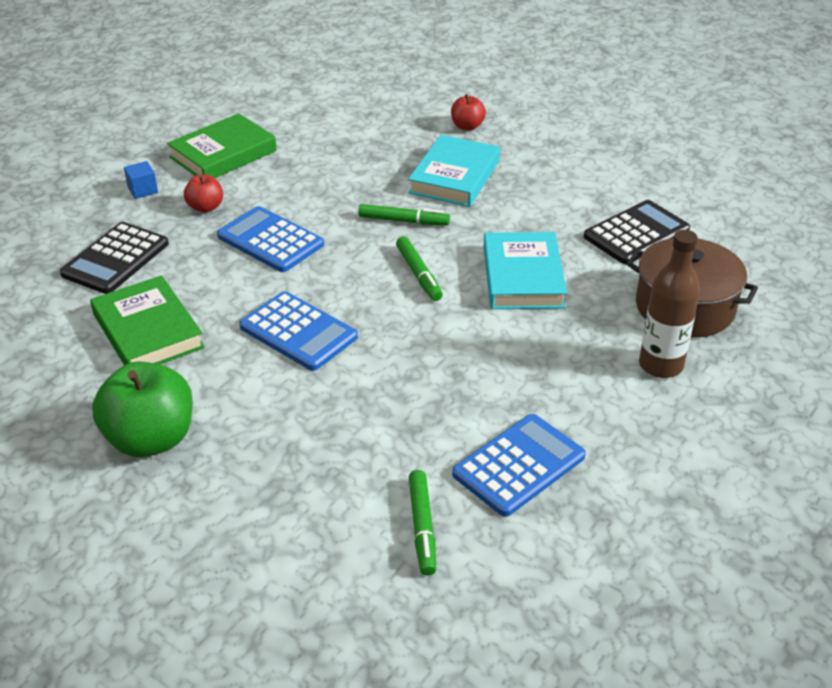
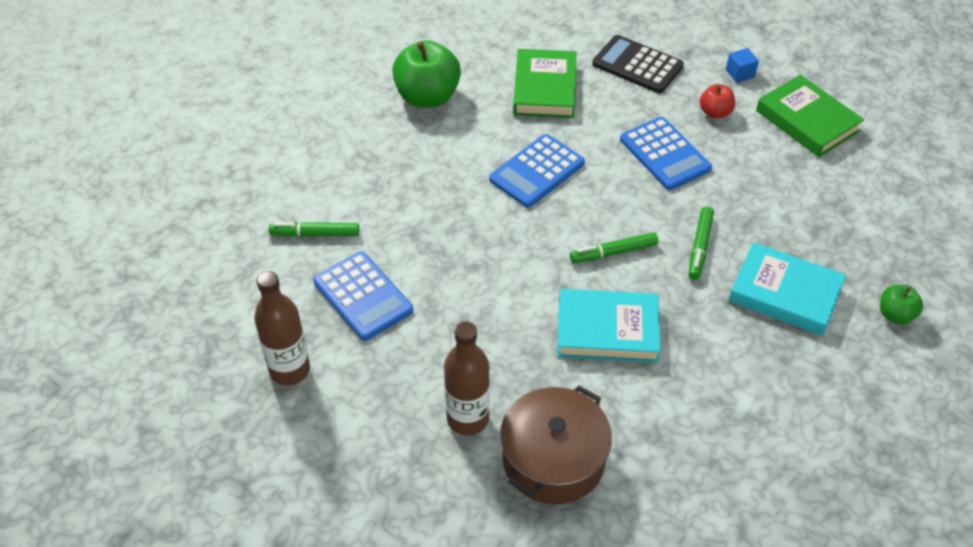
camera: 95 degrees right, 10 degrees up
green book [90,275,205,365] -> green book turned 60 degrees counterclockwise [513,49,576,118]
blue calculator [217,206,324,272] -> blue calculator turned 105 degrees clockwise [620,117,712,190]
red apple [451,94,486,131] -> green apple [880,285,923,325]
black calculator [584,200,690,264] -> none
none -> brown bottle [254,271,310,385]

